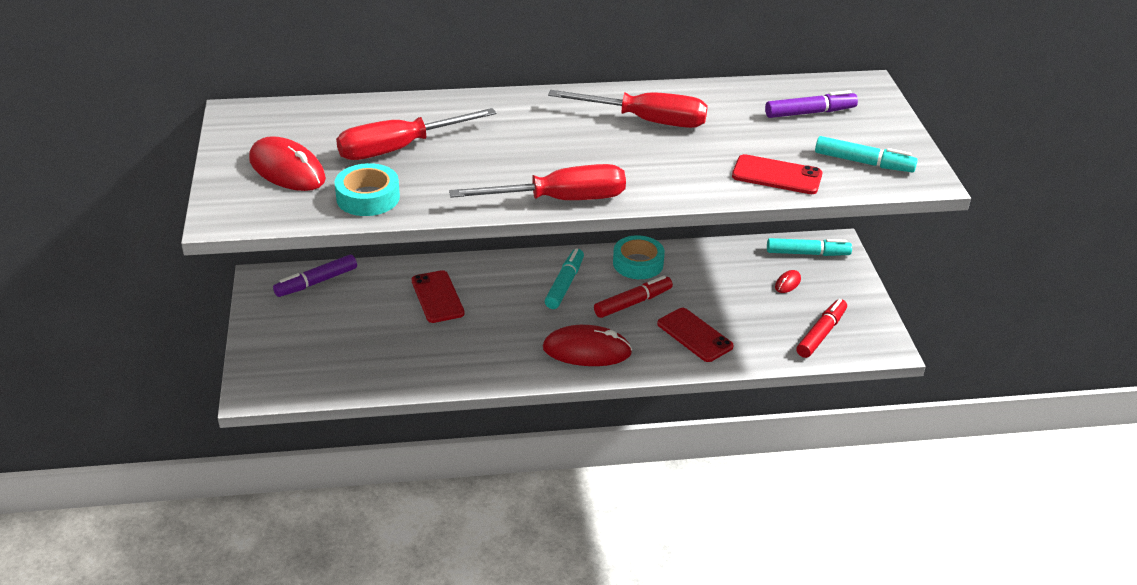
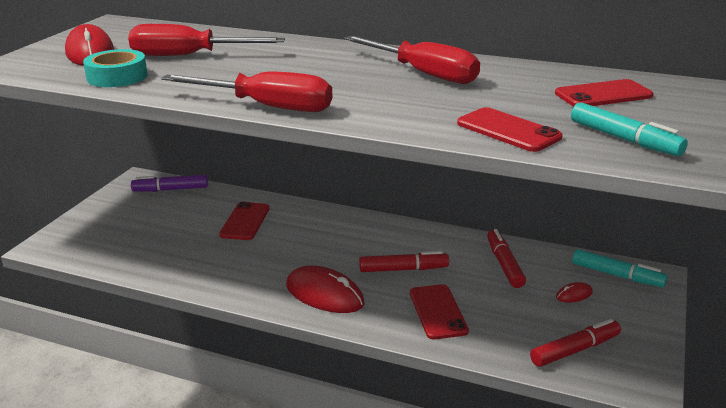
camera: 30 degrees right, 10 degrees down
turquoise marker [545,248,584,309] -> none
turquoise tape [613,235,665,279] -> none
purple marker [765,90,858,118] -> red phone [555,79,653,107]
none -> red marker [487,229,526,288]

